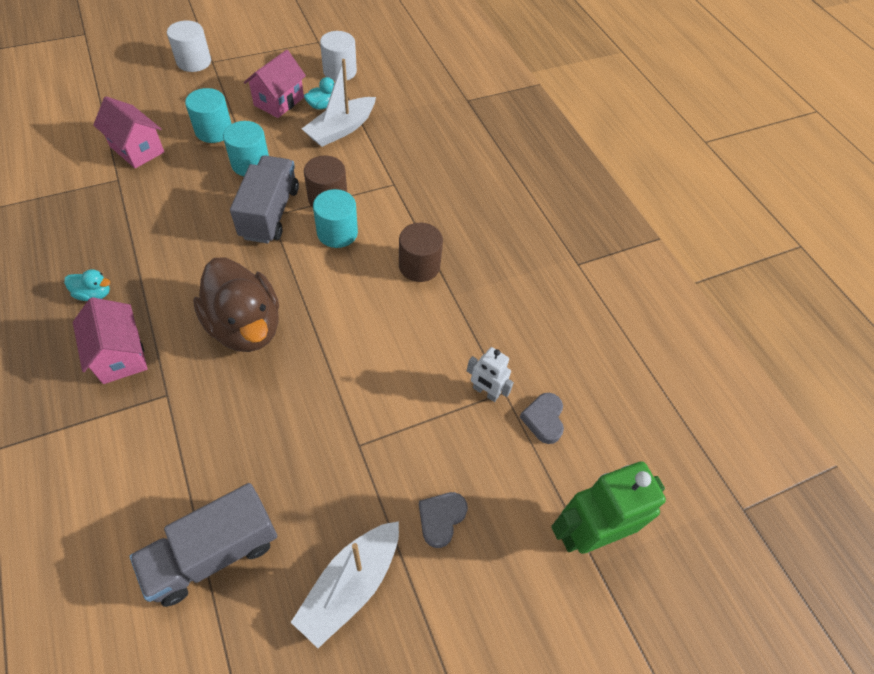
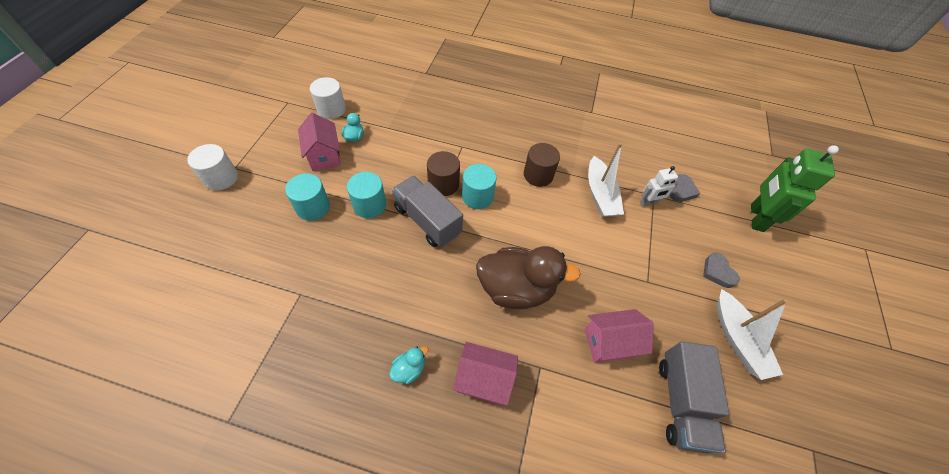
camera: 50 degrees left, 0 degrees up
pink house [93,96,164,168] -> pink house moved to [584,309,654,363]
white boat [302,59,376,147] -> white boat moved to [588,143,624,217]
grey heart [520,393,564,444] -> grey heart turned 105 degrees counterclockwise [669,174,700,202]

